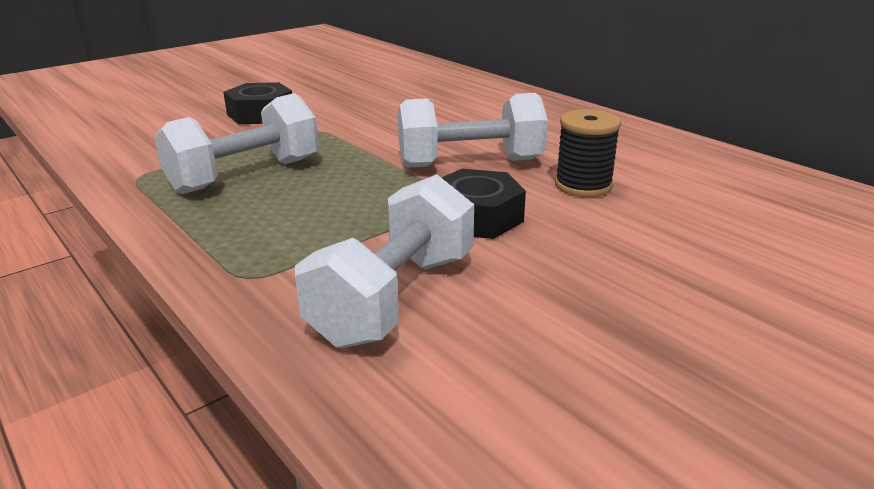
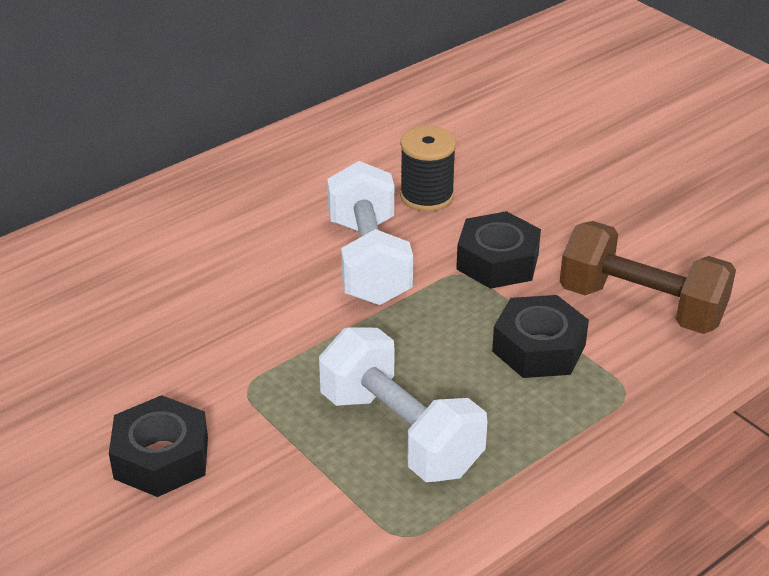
camera: 90 degrees left, 10 degrees up
white dumbbell [295,174,474,348] -> brown dumbbell [560,221,736,334]
none -> black nut [492,295,589,378]

